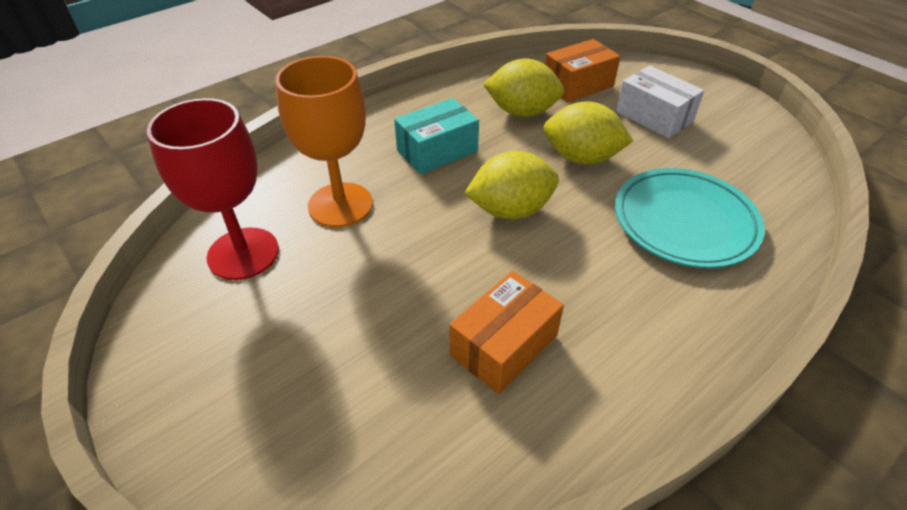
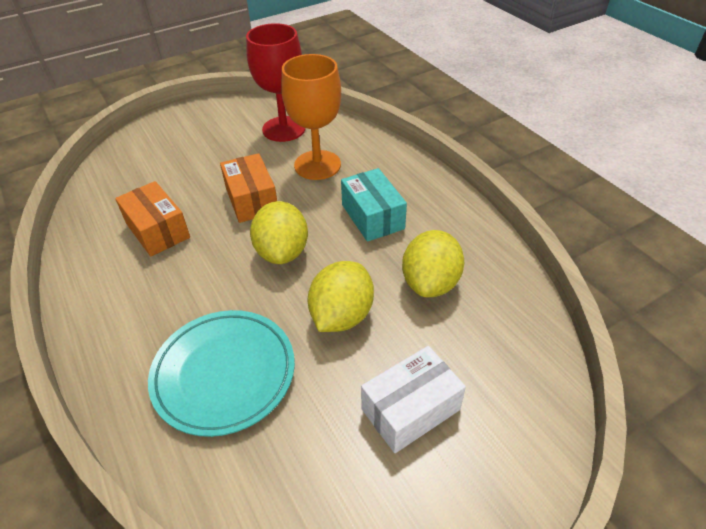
camera: 100 degrees right, 0 degrees up
orange box [545,39,621,102] -> orange box moved to [220,153,277,223]

